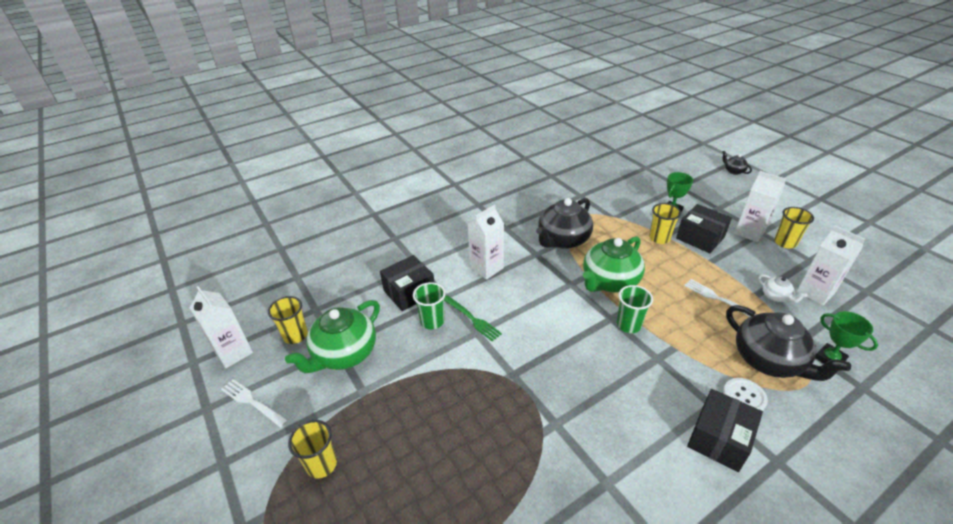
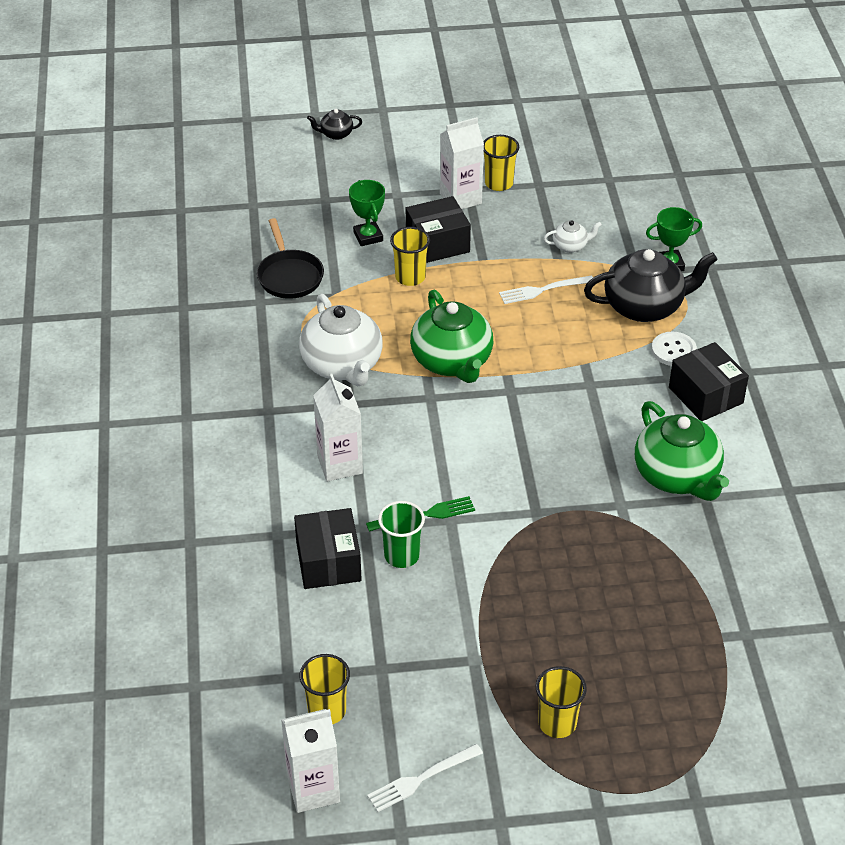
camera: 65 degrees left, 5 degrees up
green teapot [285,300,380,373] -> green teapot moved to [635,401,729,501]
black teapot [536,198,593,249] -> white teapot [299,294,383,386]
green cup [617,285,653,333] -> none
white carton [796,225,865,306] -> none
none -> black pan [257,218,324,299]

